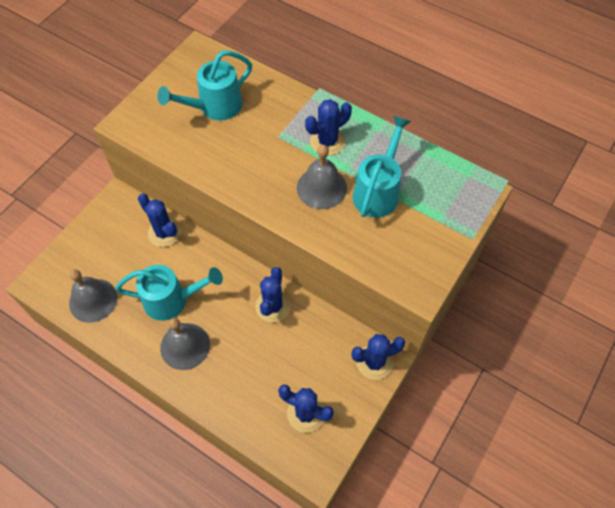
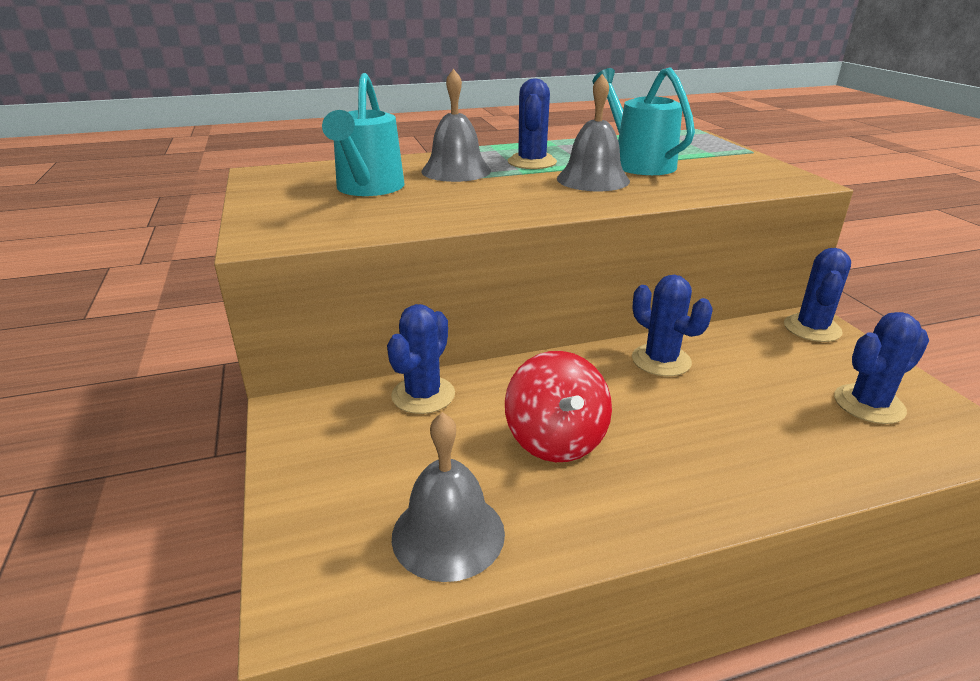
camera: 50 degrees left, 30 degrees down
turquoise watering can [115,265,223,321] -> red spinning top [505,351,612,462]
blue cactus [138,194,181,247] -> blue cactus turned 60 degrees counterclockwise [387,304,455,414]
grey bell [160,318,210,370] -> grey bell moved to [421,69,491,182]

